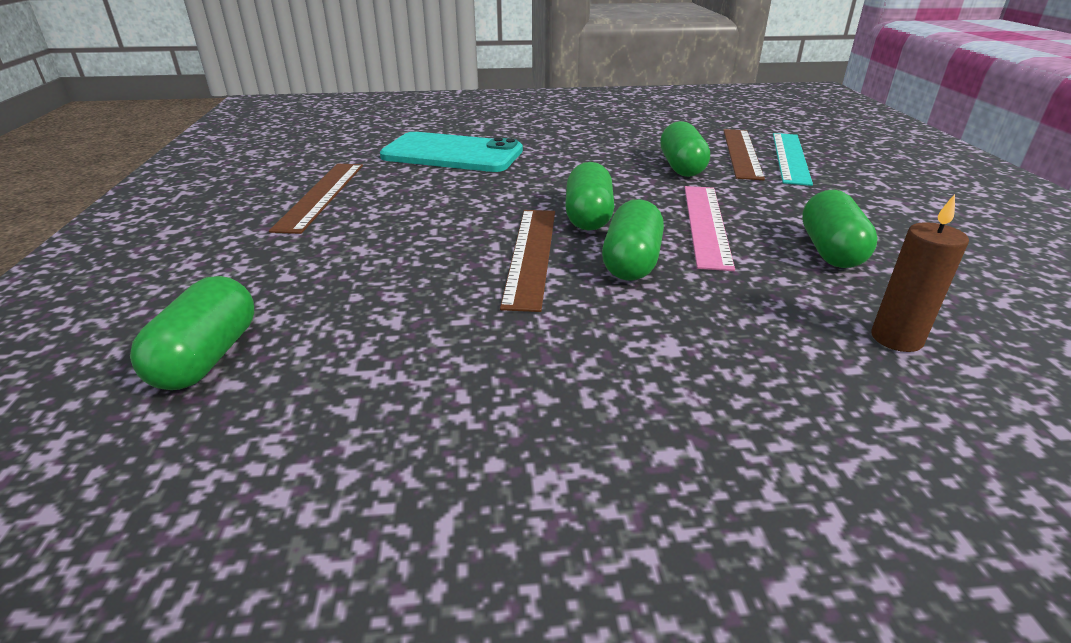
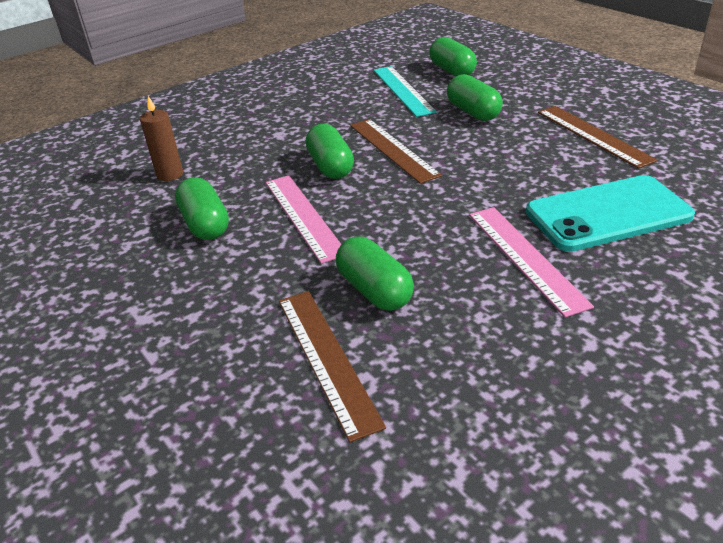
camera: 150 degrees right, 5 degrees up
green capsule [565,162,615,231] -> green capsule moved to [447,74,503,121]
turquoise ruler [773,133,813,186] -> turquoise ruler moved to [374,66,437,117]
none -> pink ruler [469,207,594,318]

